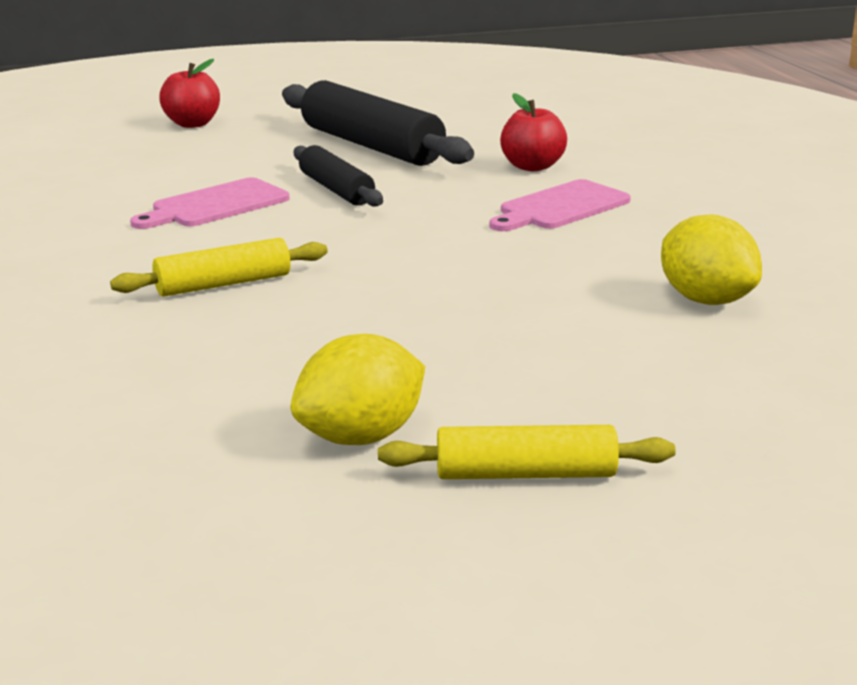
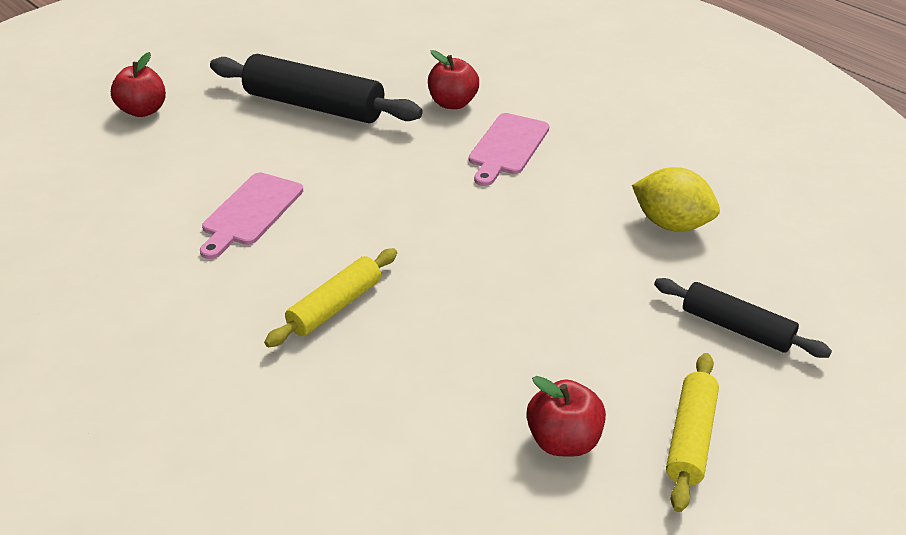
camera: 25 degrees left, 15 degrees up
yellow lemon [290,334,425,445] -> red apple [526,376,606,456]
black rolling pin [294,145,383,207] -> black rolling pin moved to [654,278,832,358]
yellow rolling pin [378,425,676,479] -> yellow rolling pin turned 45 degrees counterclockwise [666,353,719,512]

